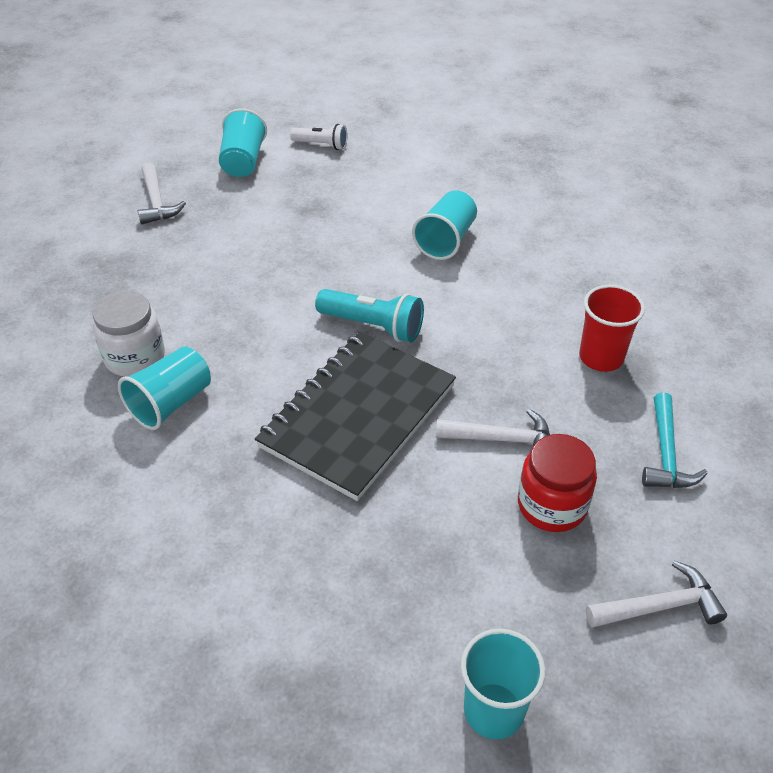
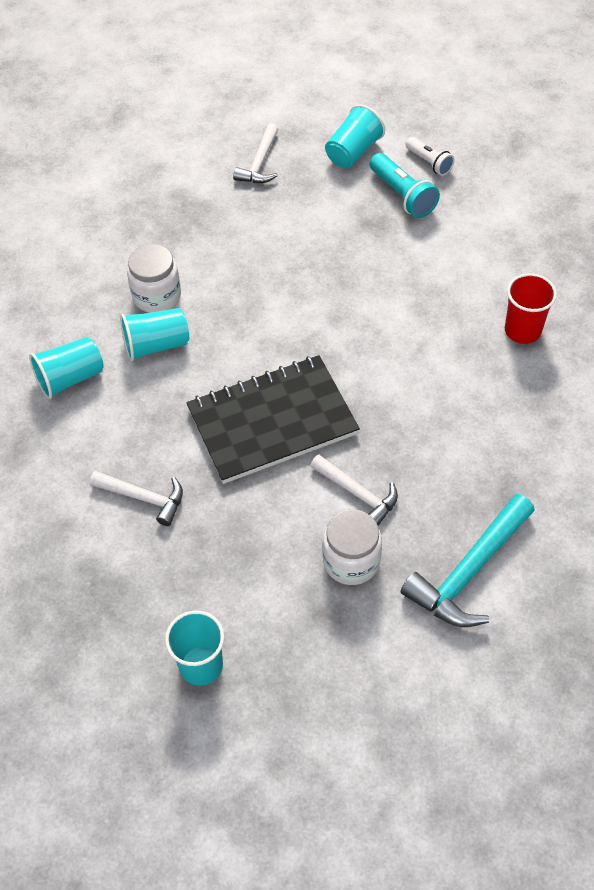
camera: 35 degrees right, 10 degrees up
turquoise flashlight [315,289,424,342] -> turquoise flashlight moved to [370,153,440,218]
turquoise cup [412,190,477,260] -> turquoise cup moved to [29,337,104,399]
red jar [518,434,597,532] -> white jar [323,509,382,585]
red cup [579,285,645,372] -> red cup moved to [505,273,557,344]
white hammer [585,561,727,628] -> white hammer moved to [90,471,183,526]
turquoise hammer [642,392,708,488] -> turquoise hammer [401,494,535,627], size x1.61

